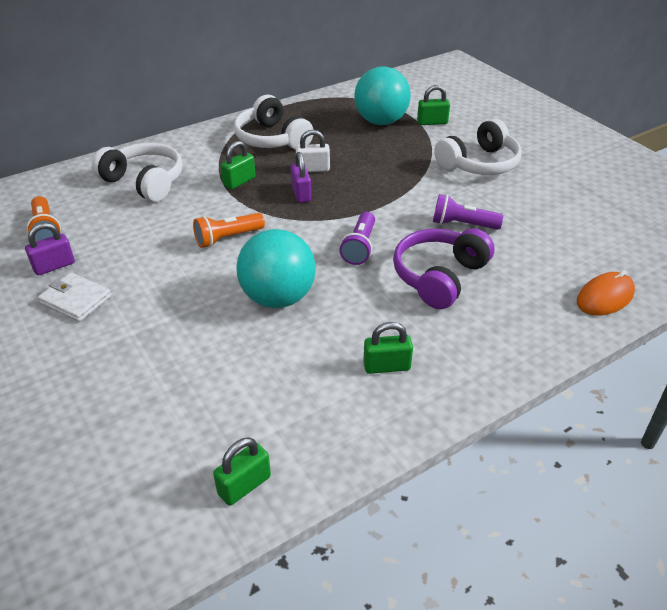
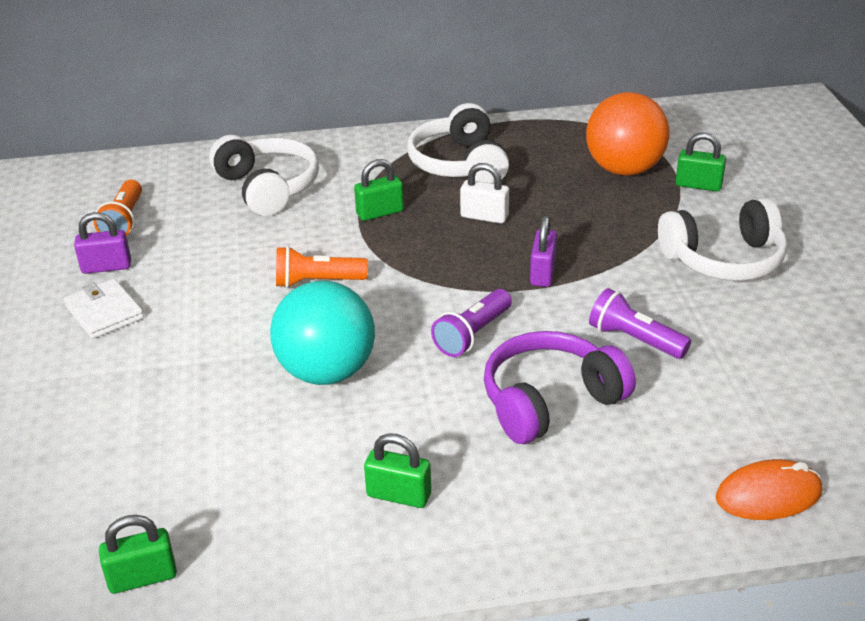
camera: 25 degrees right, 5 degrees down
purple padlock [290,152,311,203] -> purple padlock moved to [530,215,557,287]
turquoise ball [354,66,411,125] -> orange ball [586,92,669,176]

